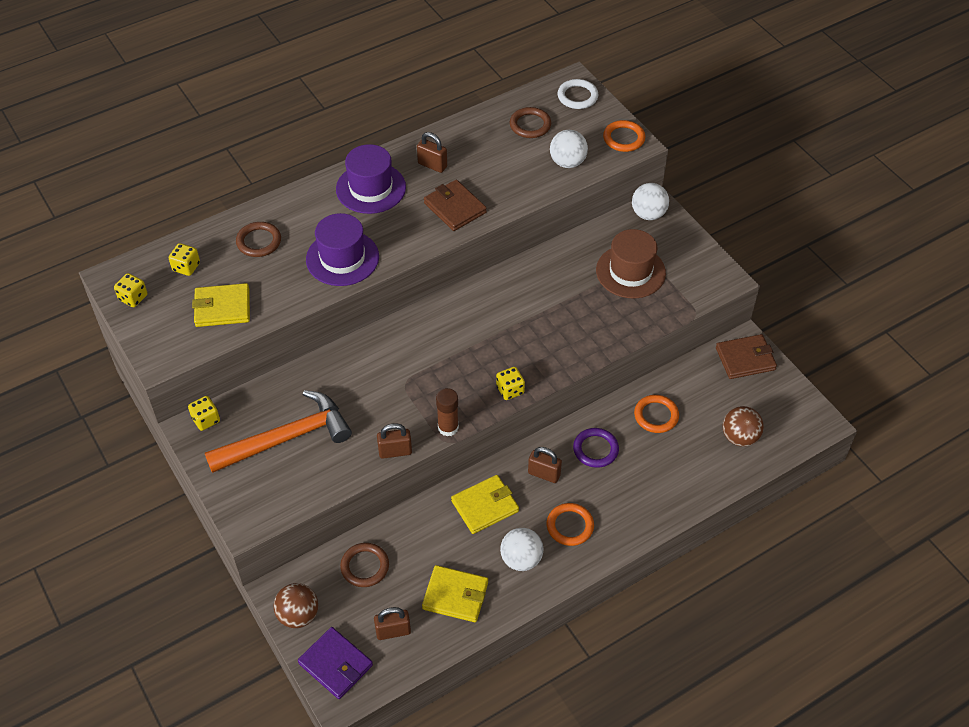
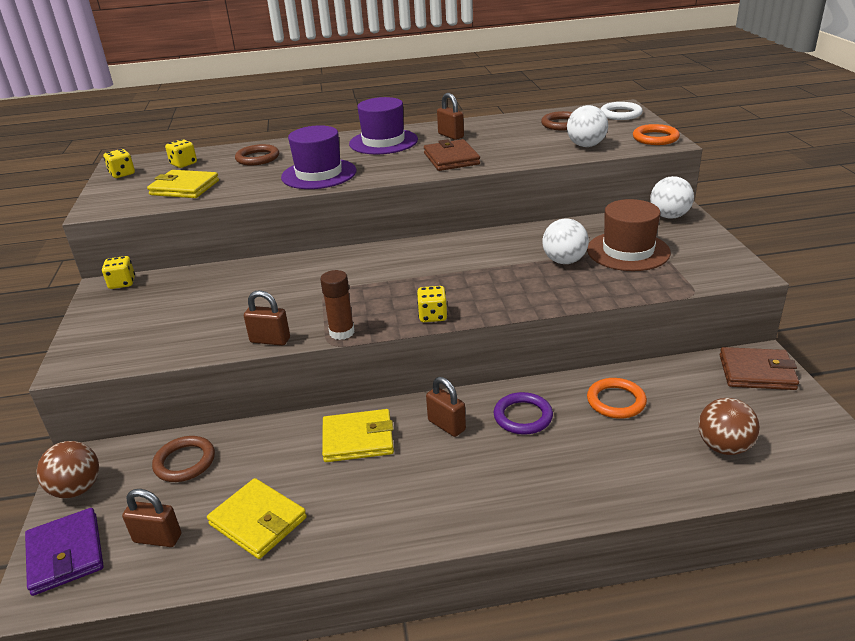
camera: 25 degrees right, 20 degrees down
orange hammer [205,390,352,473] -> none
white ball [500,528,544,571] -> white ball moved to [542,218,589,264]
orange ring [547,503,594,546] -> none

